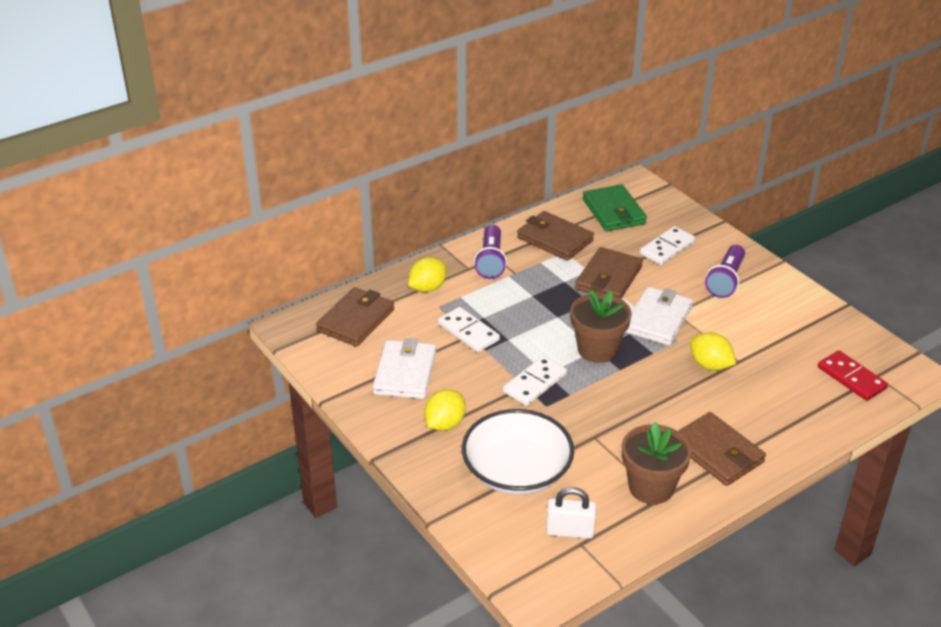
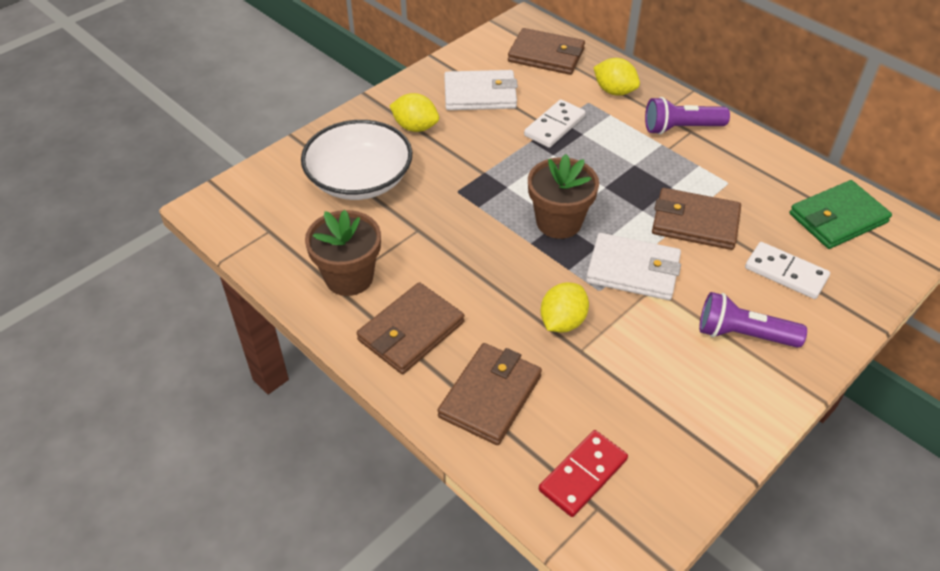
camera: 80 degrees right, 10 degrees up
white domino [503,356,567,406] -> none
brown wallet [517,211,594,261] -> brown wallet moved to [438,343,542,445]
white padlock [546,487,596,539] -> none

